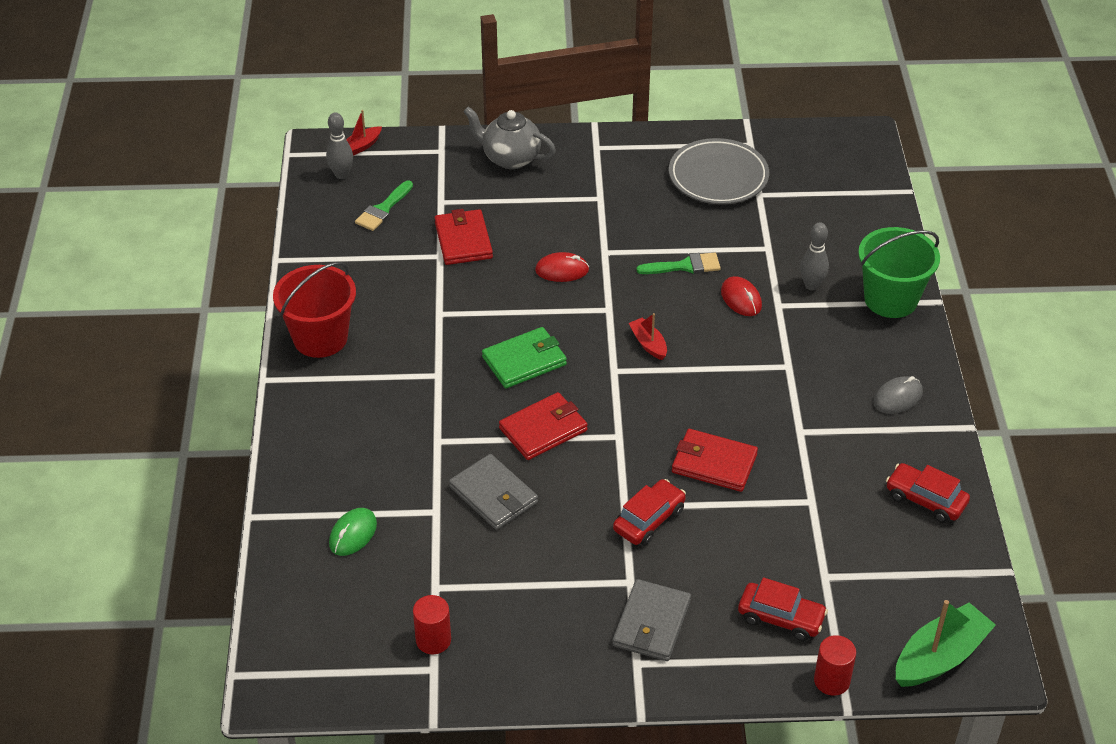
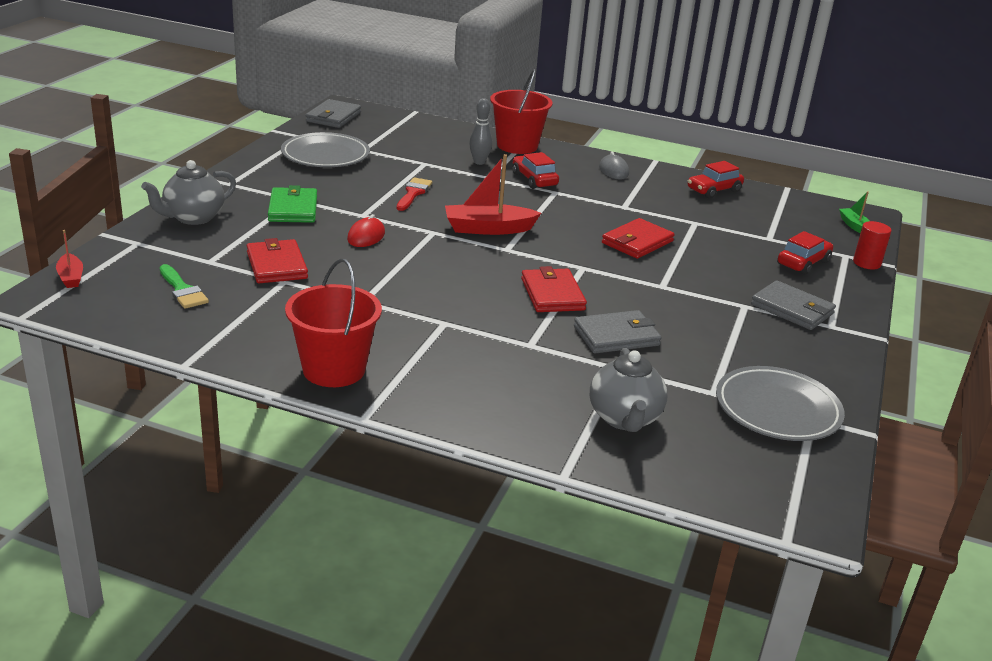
camera: 70 degrees left, 15 degrees down
grey bowling pin [326,112,353,179] -> none
green mouse [329,508,377,556] -> grey teapot [590,348,667,432]
red cylinder [413,595,451,654] -> grey plate [716,366,845,441]
red wallet [435,209,493,265] -> red wallet turned 60 degrees clockwise [247,238,308,283]
green wallet [482,327,567,388] -> green wallet moved to [268,185,317,223]
red car [613,479,686,546] -> red car moved to [512,152,559,189]
red boat [629,313,667,360] -> red boat [445,154,541,235], size x1.86
green brush [637,253,721,274] -> red brush [397,177,432,211]
red mouse [721,276,762,316] -> none
green bucket [858,227,940,318] -> red bucket [490,69,553,154]
green boat [896,600,996,687] -> green boat [839,191,870,233], size x0.54
none -> grey wallet [306,99,361,128]

